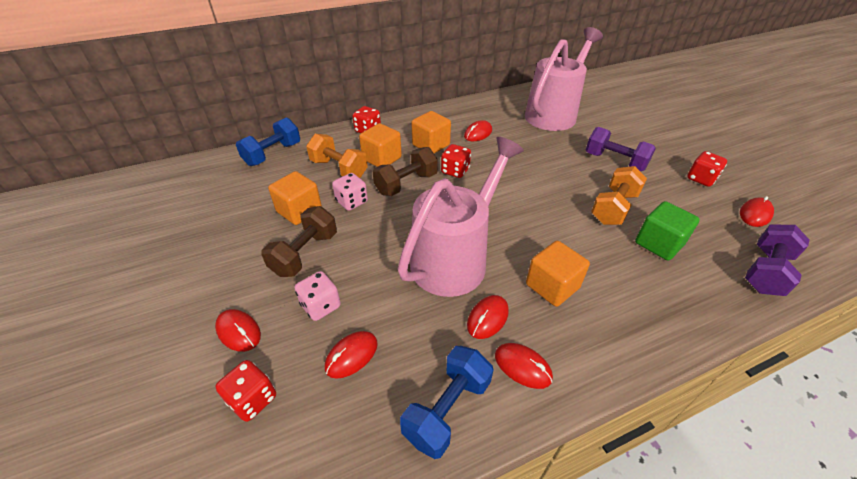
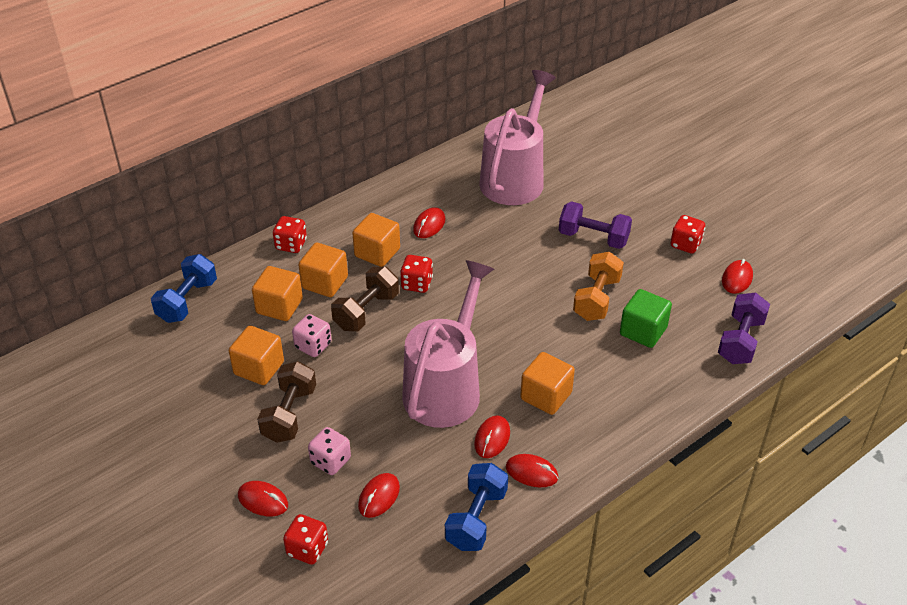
camera: 15 degrees left, 0 degrees up
orange dumbbell [306,134,368,178] -> orange cube [252,266,303,321]

